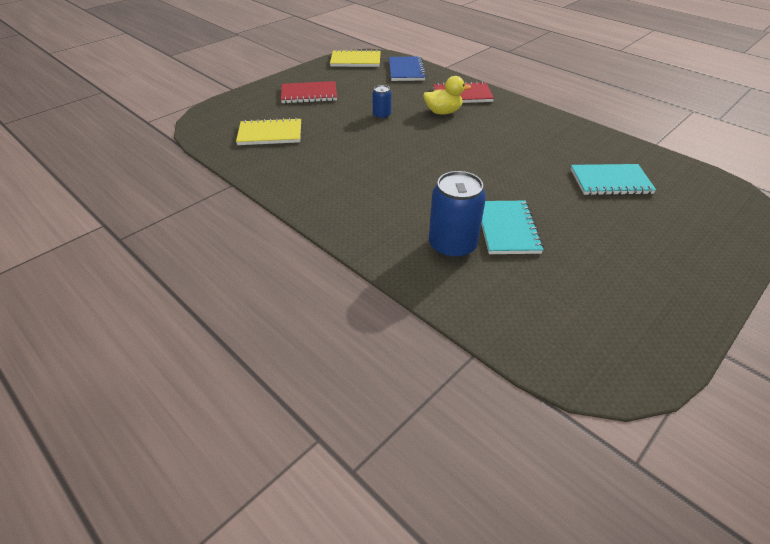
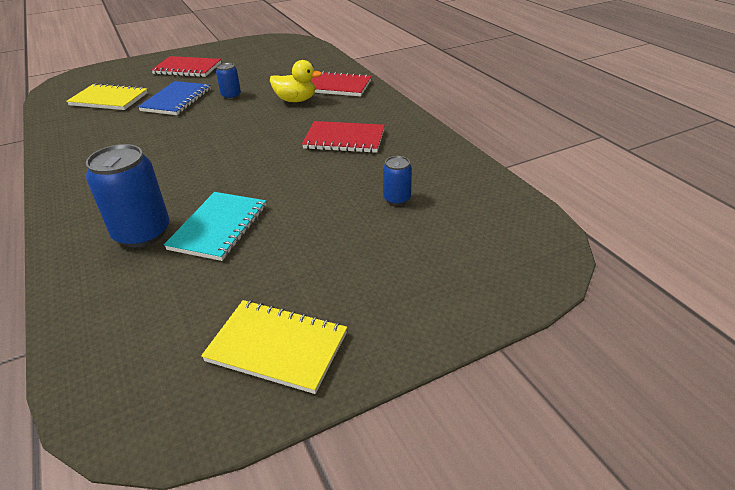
camera: 20 degrees right, 5 degrees down
yellow notebook [330,49,381,67] -> yellow notebook moved to [201,300,347,394]
blue notebook [389,56,427,81] -> blue notebook moved to [138,81,211,115]
turquoise notebook [571,164,656,195] -> blue can [383,156,412,205]
none -> red notebook [302,121,385,153]

